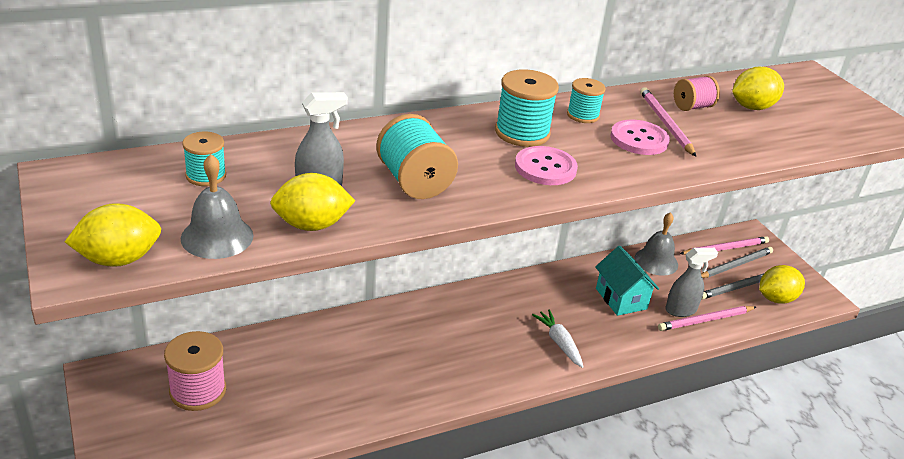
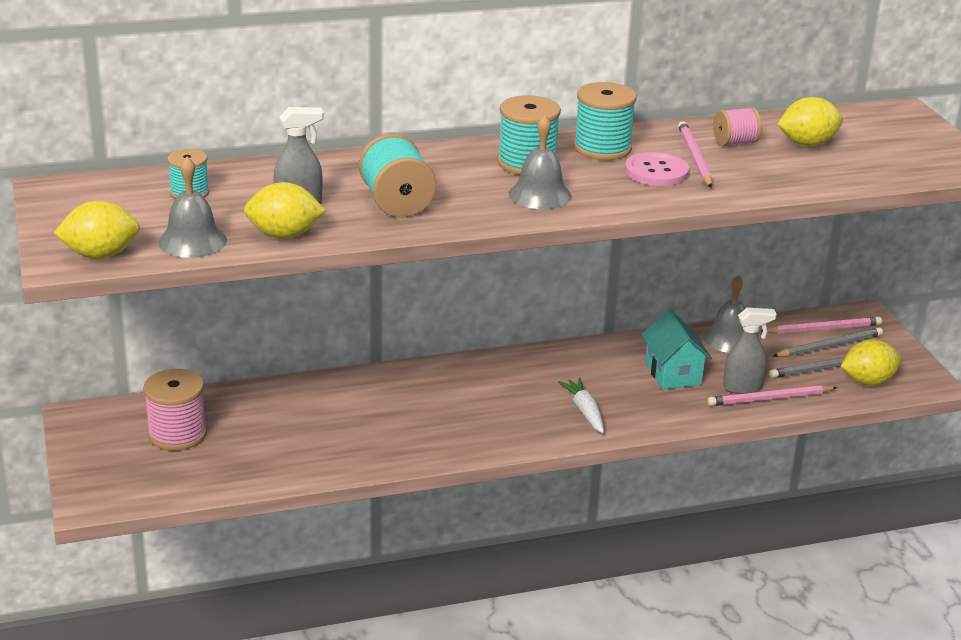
camera: 10 degrees right, 5 degrees down
pink button [515,146,578,185] -> grey bell [509,115,572,209]
turquoise spool [567,78,606,123] -> turquoise spool [574,82,637,160], size x1.61

